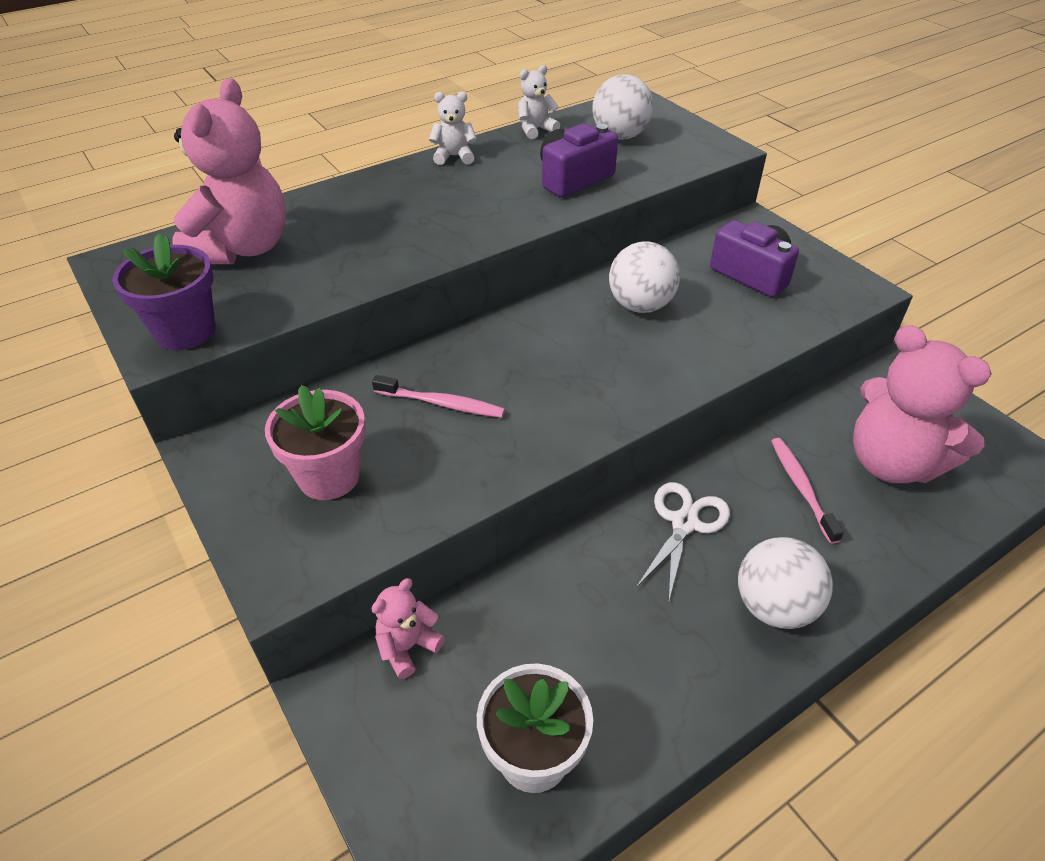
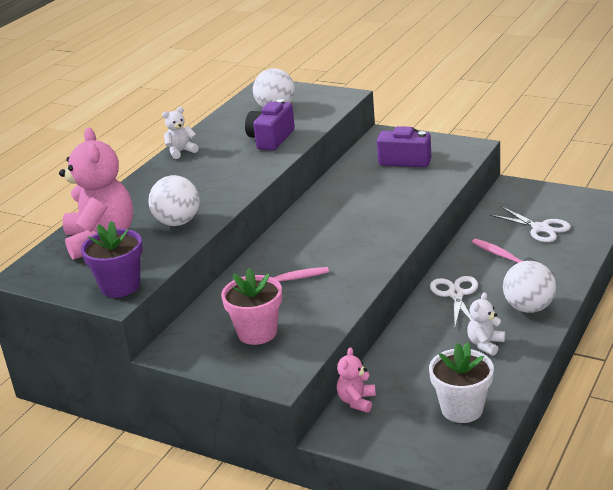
camera: 25 degrees left, 15 degrees down
white teddy bear [518,65,560,139] -> white teddy bear moved to [467,292,505,356]
white ball [609,241,680,313] -> white ball moved to [148,175,200,226]
pink teddy bear [853,325,992,483] -> white scissors [490,206,571,242]

